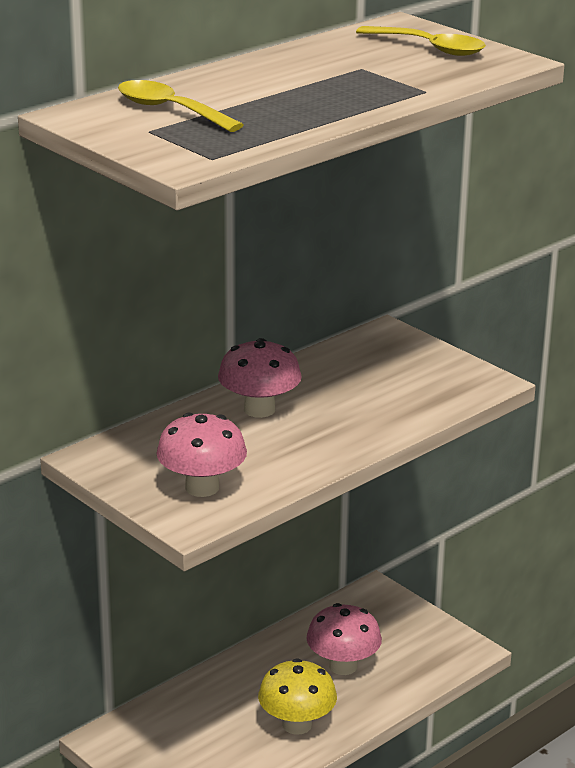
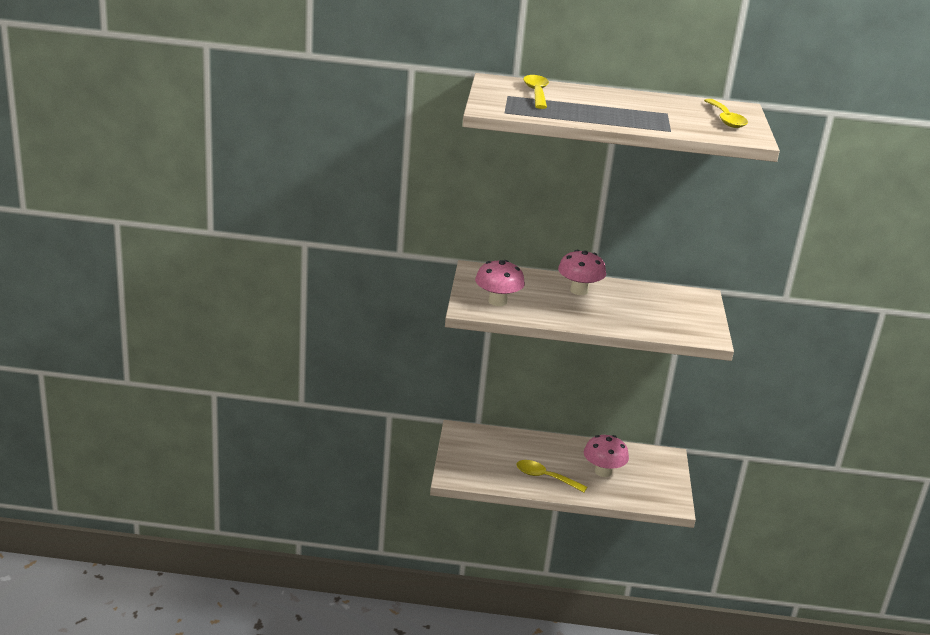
camera: 45 degrees right, 0 degrees up
yellow mushroom [258,658,337,735] -> yellow spoon [516,460,587,492]

